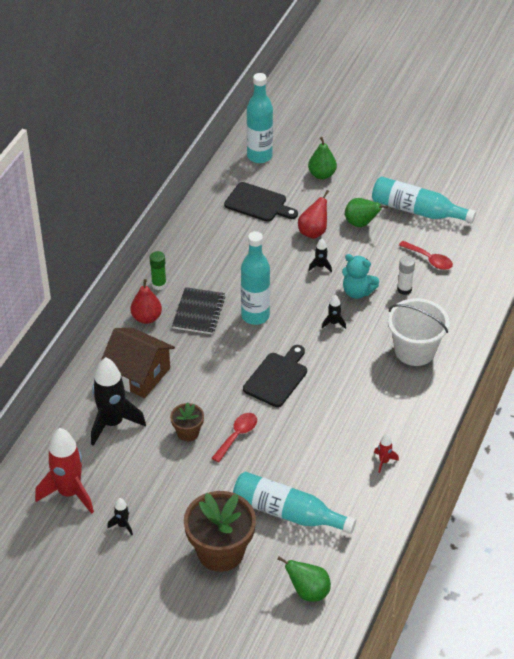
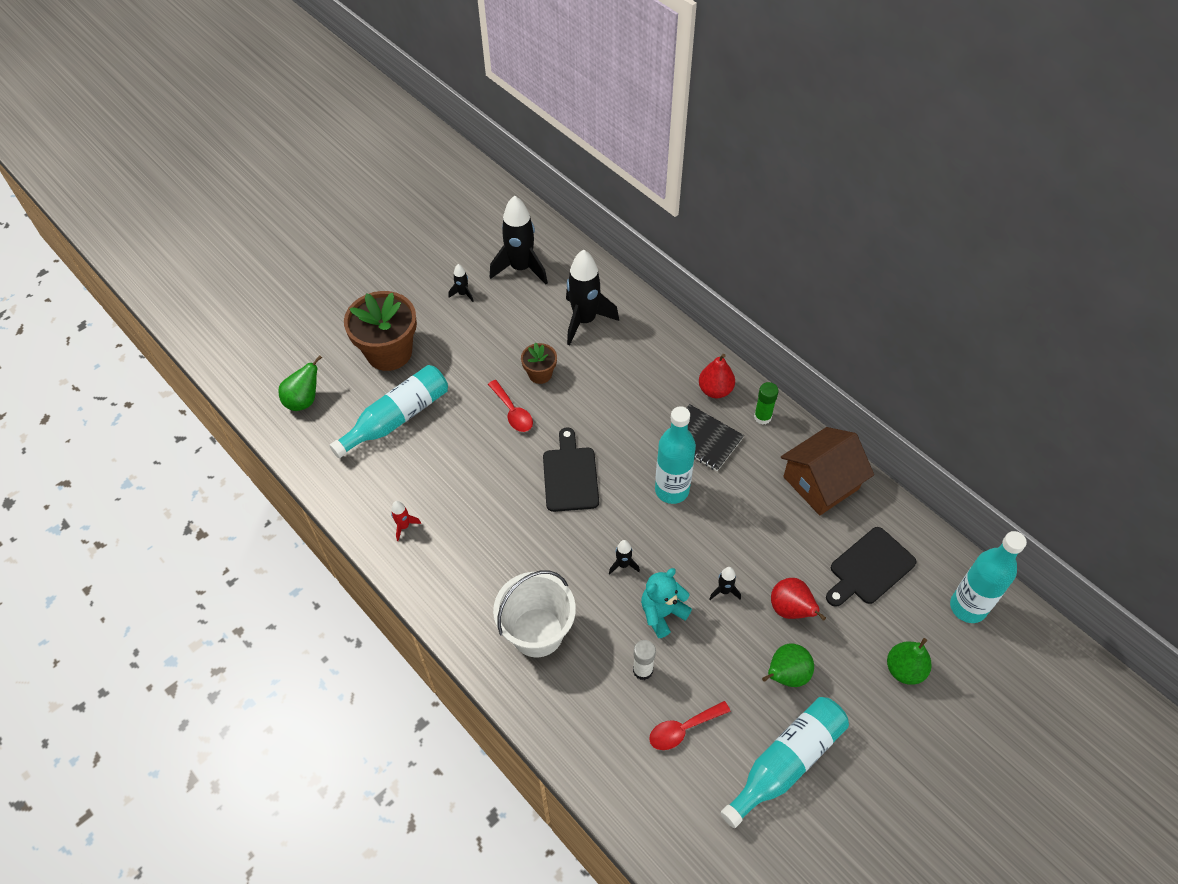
camera: 115 degrees right, 10 degrees up
red rocket [35,428,94,514] -> black rocket [490,195,548,284]
brown house [100,328,175,398] -> brown house moved to [781,427,874,515]
black cutting board [243,345,307,407] -> black cutting board turned 150 degrees counterclockwise [543,427,599,512]

